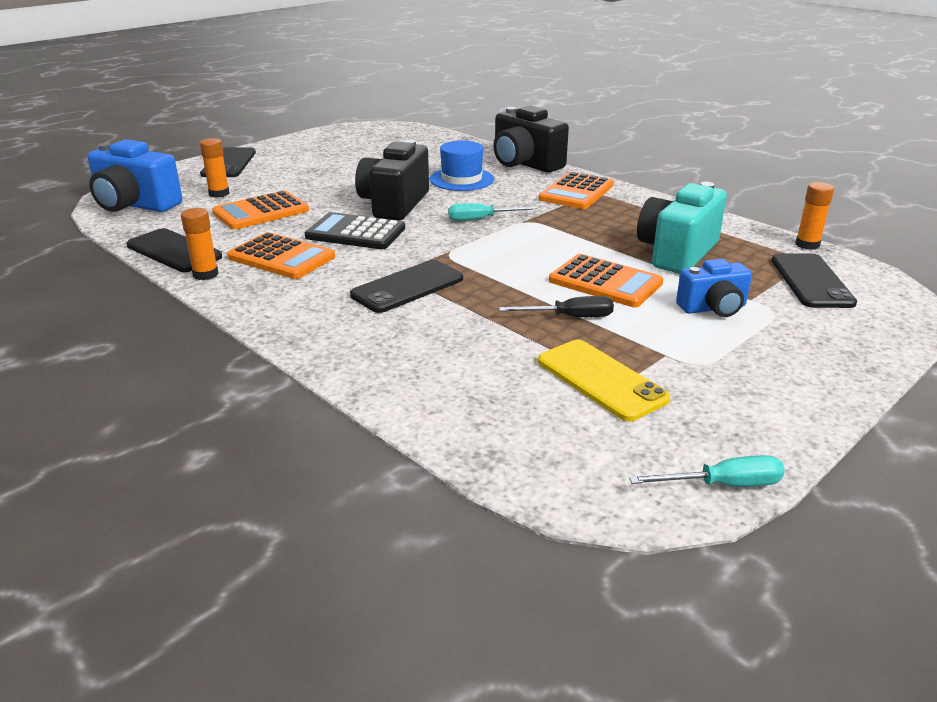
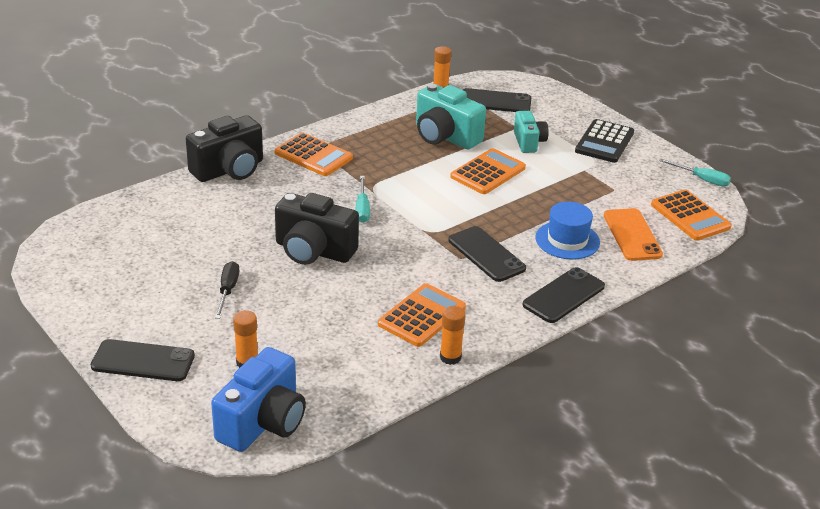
camera: 85 degrees left, 5 degrees up
black phone [126,228,222,272] -> black phone moved to [523,267,605,323]
orange calculator [212,190,309,230] -> orange calculator moved to [651,189,732,241]
black calculator [305,212,405,249] -> black calculator moved to [575,119,634,163]
blue hat [429,140,494,191] -> blue hat moved to [536,202,600,260]
black screwdriver [499,296,614,317] -> black screwdriver moved to [215,261,239,319]
yellow phone [538,340,670,421] -> none
turquoise screwdriver [629,455,785,487] -> turquoise screwdriver turned 120 degrees clockwise [659,159,731,186]
blue camera [676,259,752,317] -> turquoise camera [514,111,549,153]
none -> orange phone [604,208,663,261]

